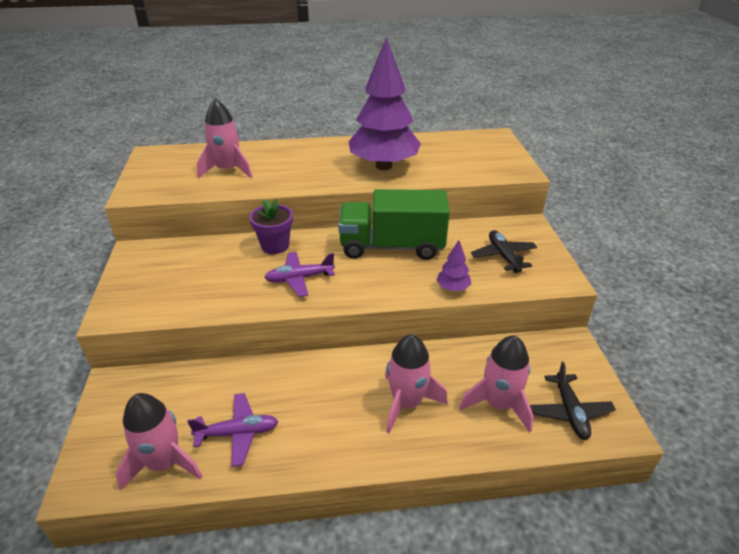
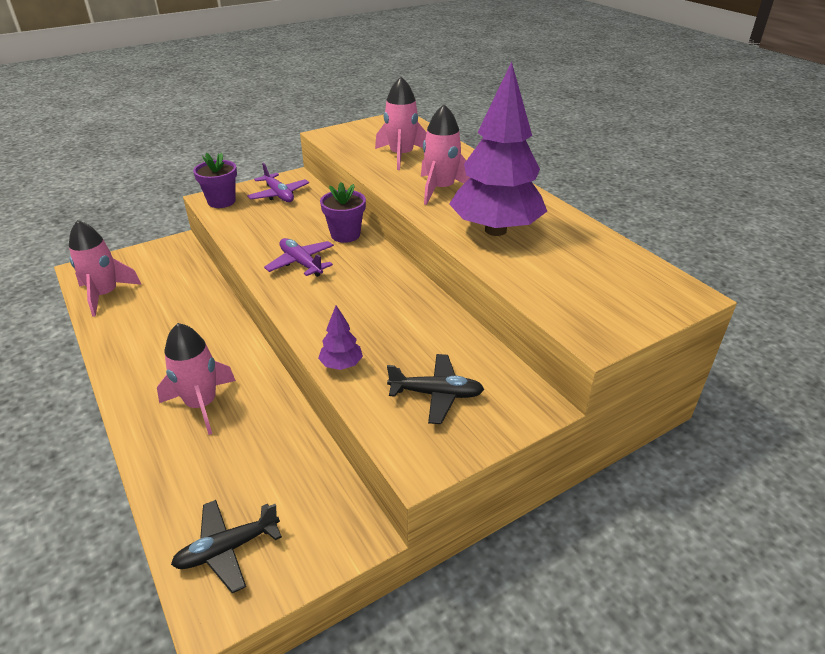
camera: 65 degrees right, 0 degrees up
purple plane [187,393,279,467] -> purple plane moved to [247,163,309,202]
green truck [338,189,450,260] -> none
pink rocket [459,335,533,433] -> pink rocket moved to [421,104,470,205]
black plane [471,230,537,273] -> black plane turned 45 degrees clockwise [387,354,484,424]
none -> purple flower pot [193,153,237,208]

